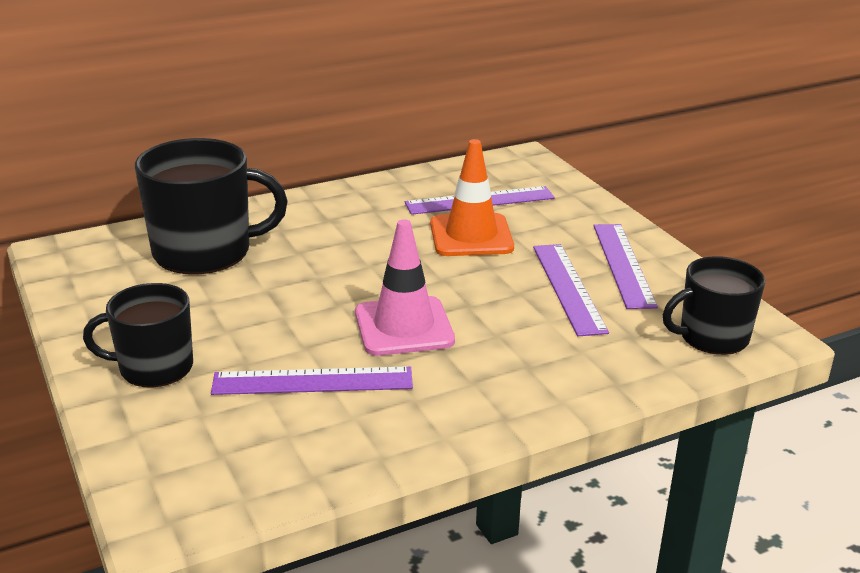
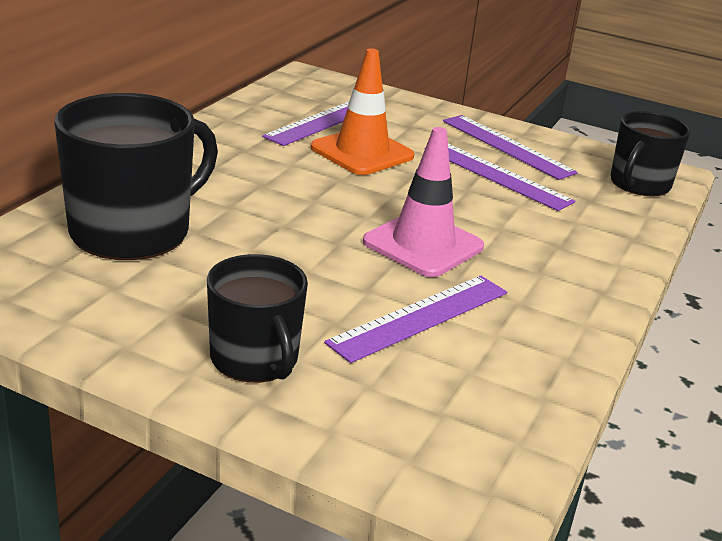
camera: 40 degrees left, 0 degrees up
black mug [83,283,193,388] -> black mug turned 75 degrees counterclockwise [207,254,308,383]

